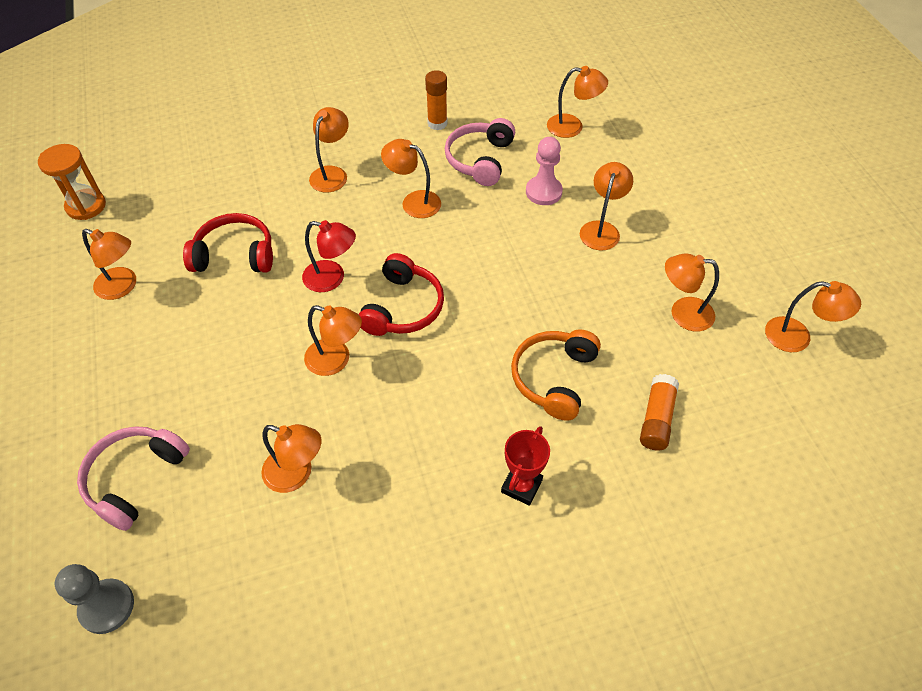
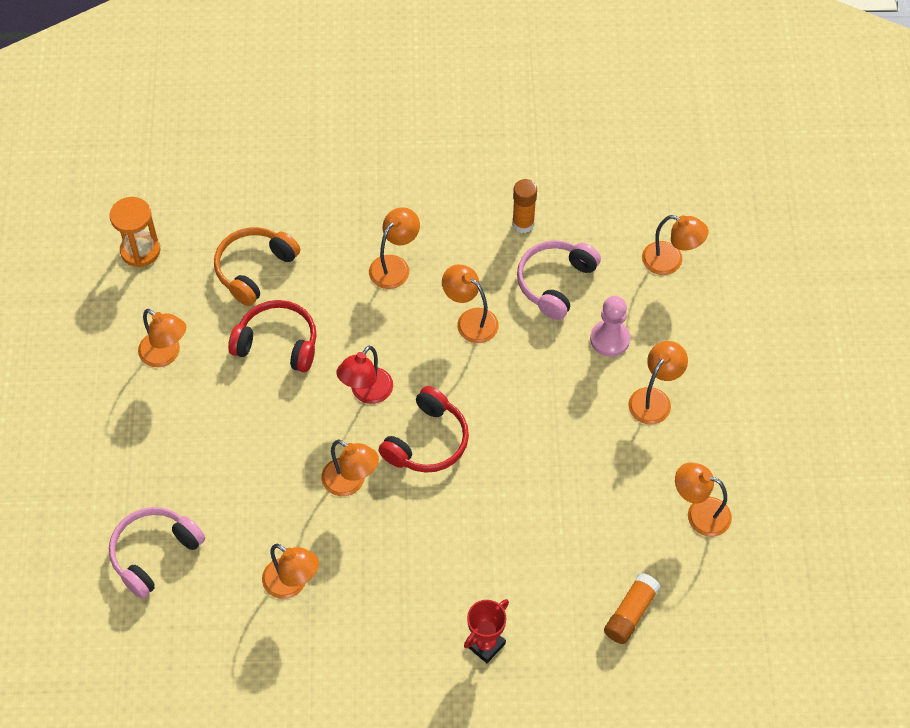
camera: 15 degrees right, 5 degrees up
grey pawn [55,564,134,634] -> none
red lamp [302,220,356,292] -> red lamp turned 90 degrees clockwise [336,346,393,404]
orange headphones [511,330,601,421] -> orange headphones moved to [214,227,300,306]
orange lamp [765,281,861,352] -> none

